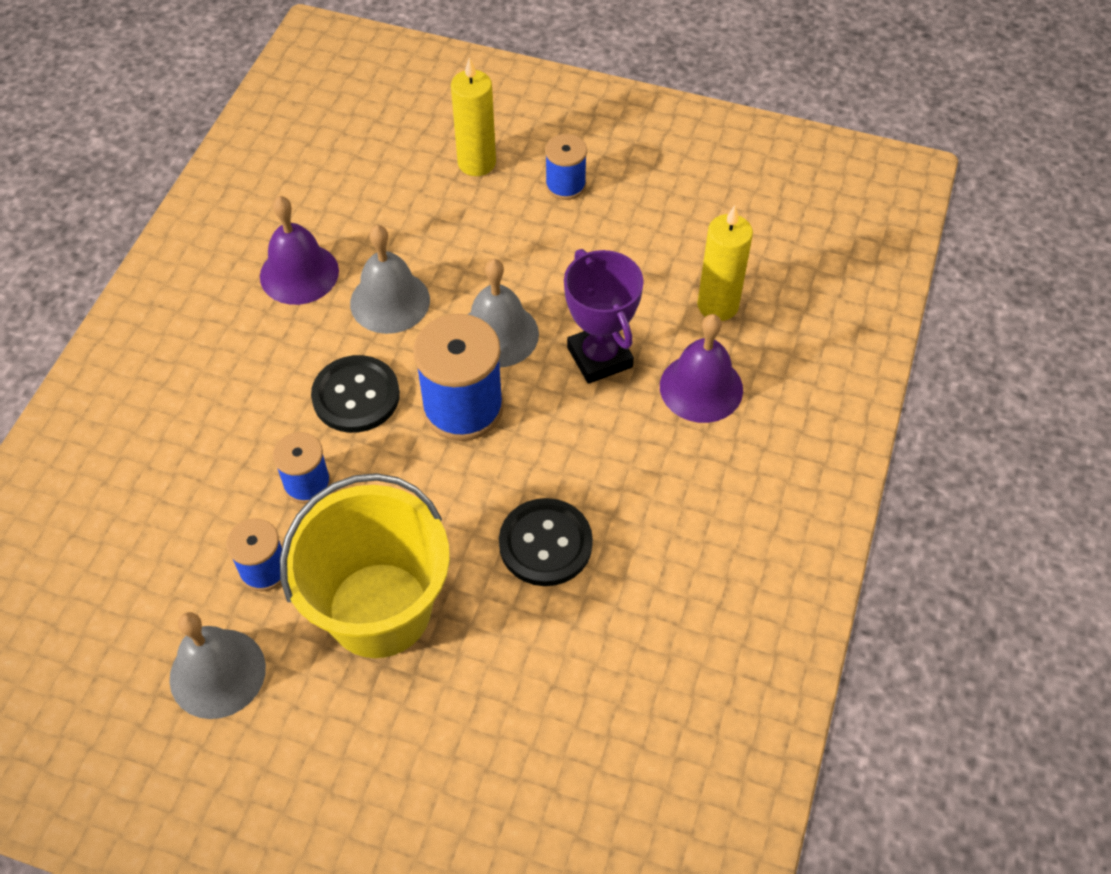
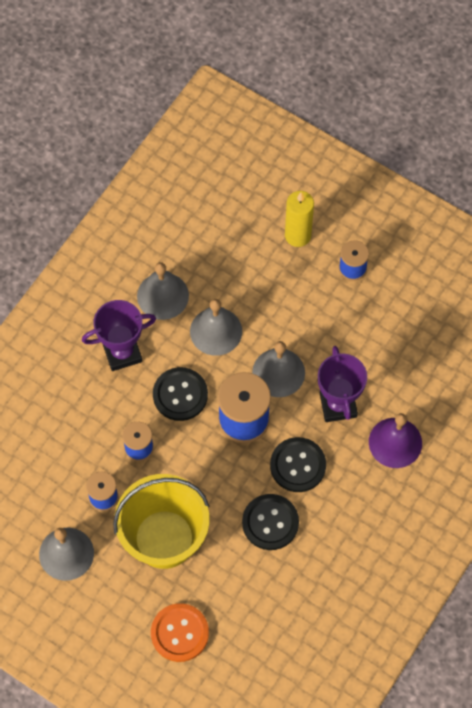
camera: 15 degrees right, 10 degrees up
purple bell [260,196,339,305] -> grey bell [137,262,189,320]
yellow candle [697,205,753,321] -> none
none -> purple trophy [82,300,156,371]
none -> orange button [151,603,209,662]
none -> black button [270,437,326,492]

